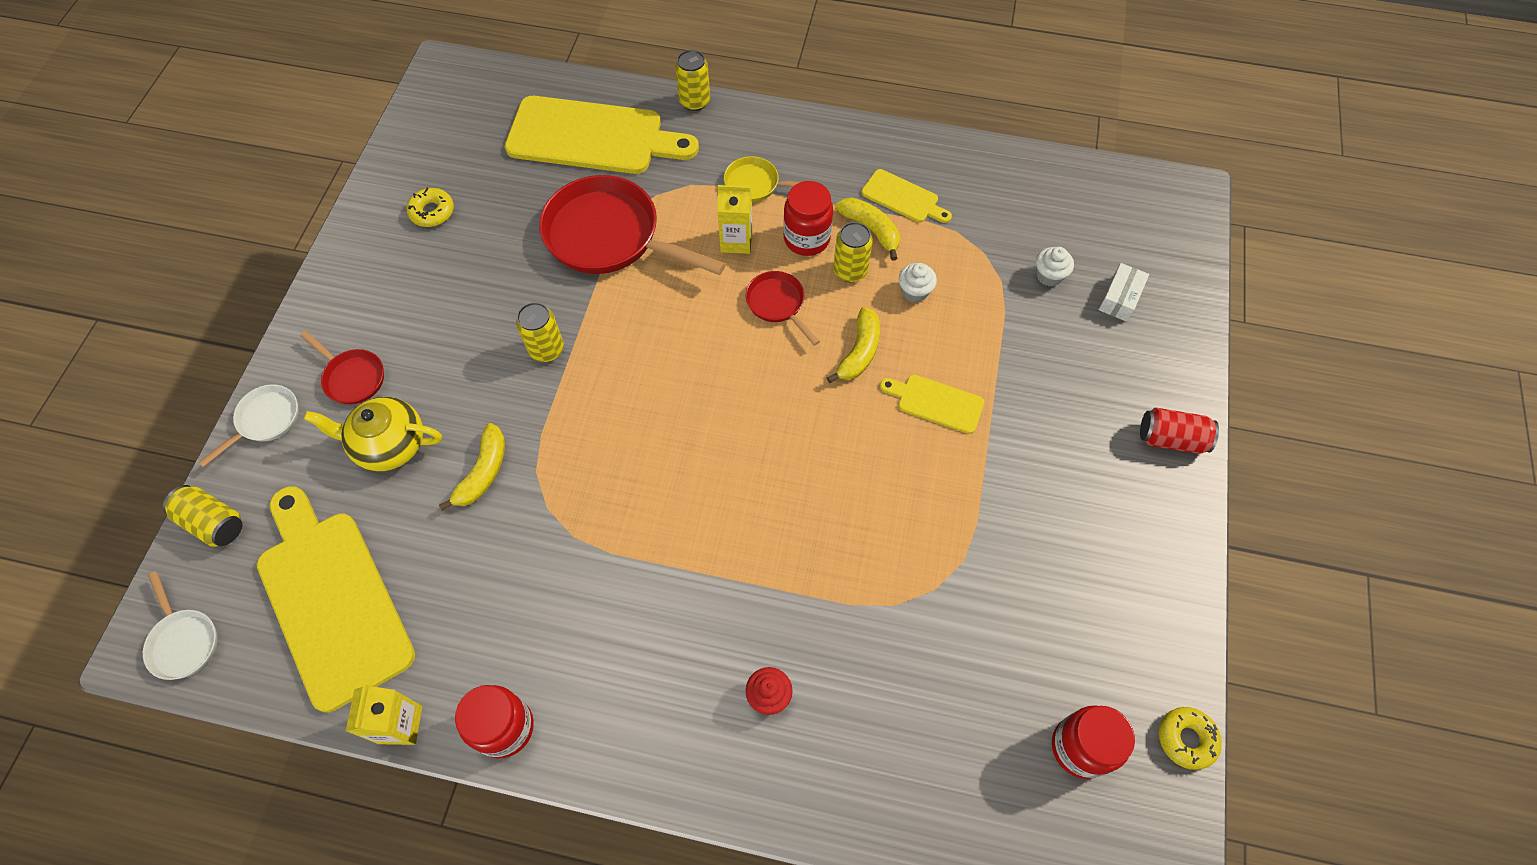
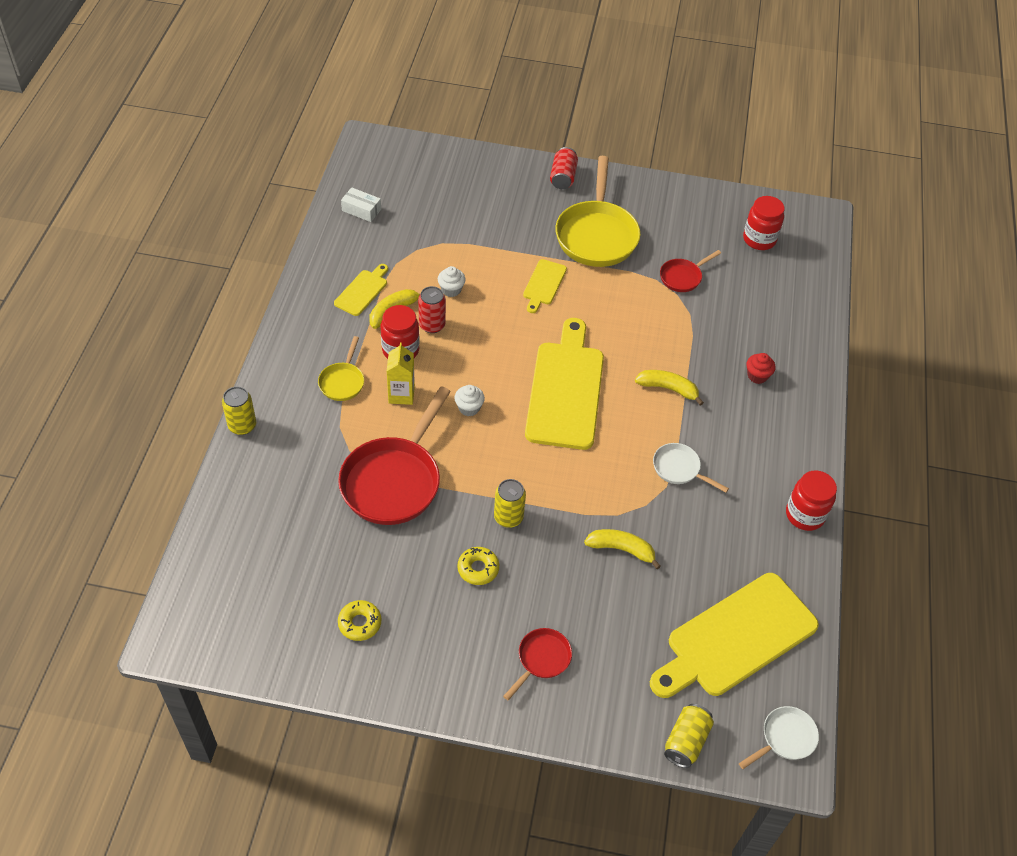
camera: 95 degrees left, 10 degrees down
white pan [198,384,299,467] -> white pan moved to [653,443,729,493]
yellow teapot [304,397,442,471] -> none
yellow carton [346,684,422,745] -> none
yellow cutting board [505,96,699,174] -> yellow cutting board moved to [525,318,604,450]
red pan [746,271,820,346] -> red pan moved to [660,250,721,292]
yellow banana [827,307,880,383] -> yellow banana moved to [635,370,704,406]
yellow can [833,222,873,282] -> red can [418,286,446,333]
white cupcake [1036,247,1074,286] -> white cupcake moved to [455,385,485,416]
white box [1099,263,1149,322] -> white box moved to [341,188,381,222]
yellow donut [1159,707,1222,770] -> yellow donut moved to [458,547,499,585]
none -> yellow pan [555,156,640,267]

